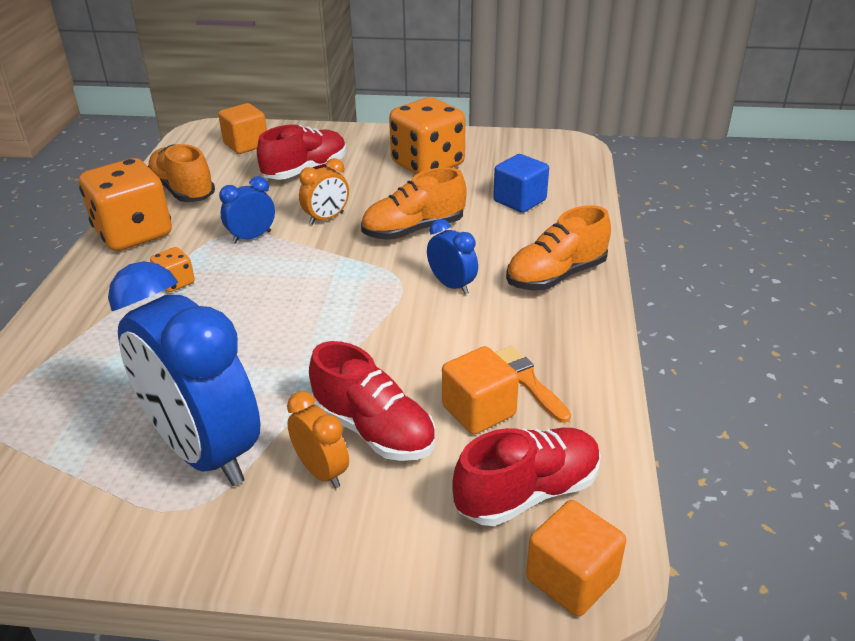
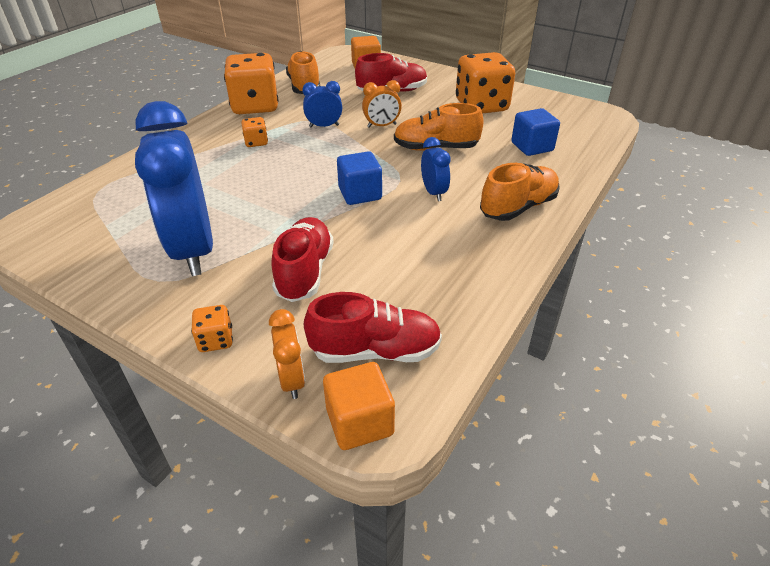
camera: 25 degrees right, 5 degrees up
orange clock [287,391,349,488] -> orange clock moved to [269,309,305,399]
red shoe [309,341,435,461] -> red shoe turned 150 degrees counterclockwise [271,217,334,302]
orange cube [442,346,519,434] -> none
orange brush [495,346,571,423] -> none
orange shoe [506,205,611,290] -> orange shoe turned 150 degrees clockwise [480,163,560,221]
none -> orange dice [191,305,233,352]
none -> blue cube [337,151,382,205]

